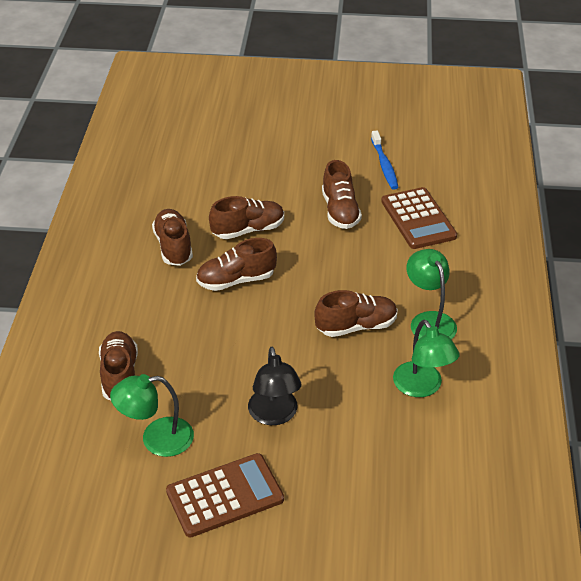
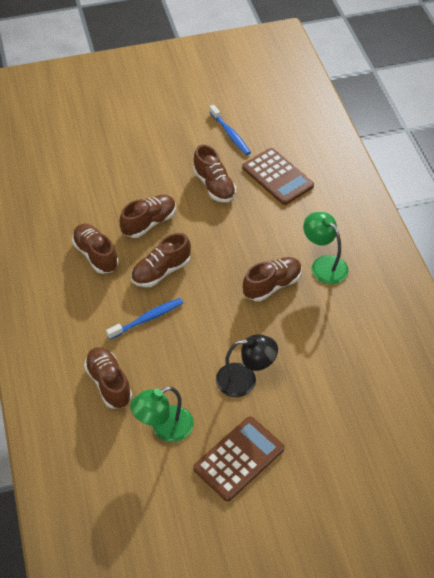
camera: 20 degrees left, 10 degrees up
black lamp [248,346,302,425] -> black lamp turned 60 degrees counterclockwise [216,334,278,397]
green lamp [393,319,460,397] -> none
none -> blue toothbrush [106,298,183,340]

